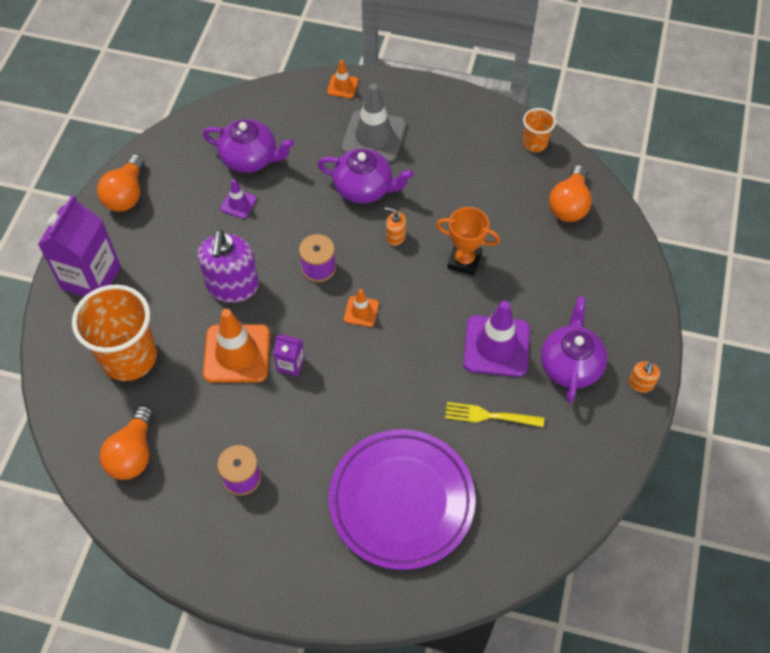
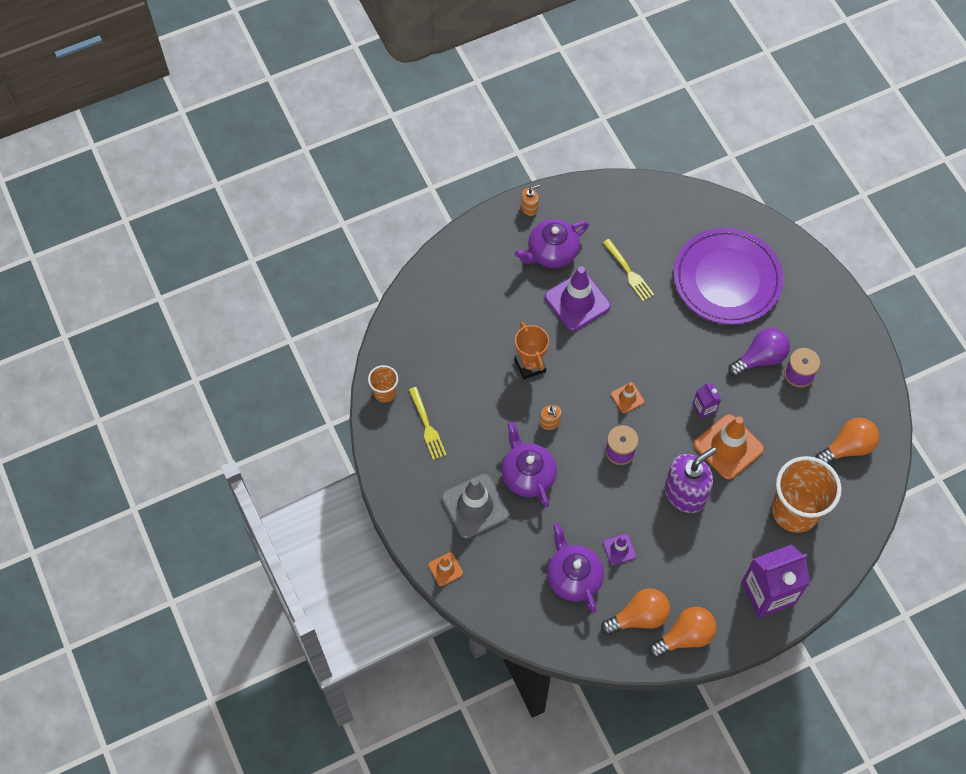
camera: 130 degrees left, 5 degrees up
orange light bulb [549,165,592,222] -> orange light bulb moved to [601,588,670,635]
none -> yellow fork [409,387,446,460]
none -> purple light bulb [728,328,790,377]

